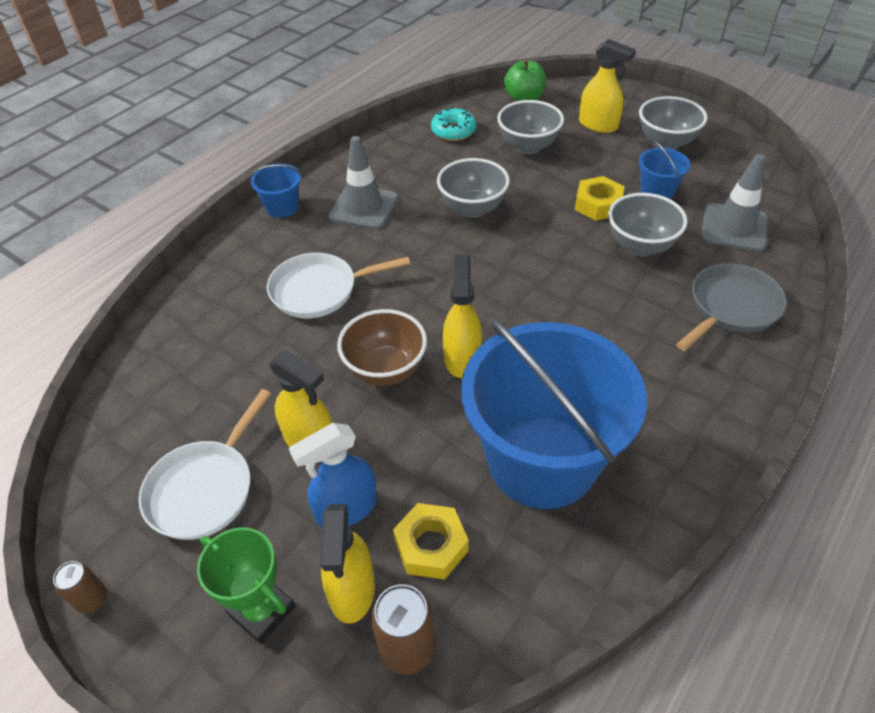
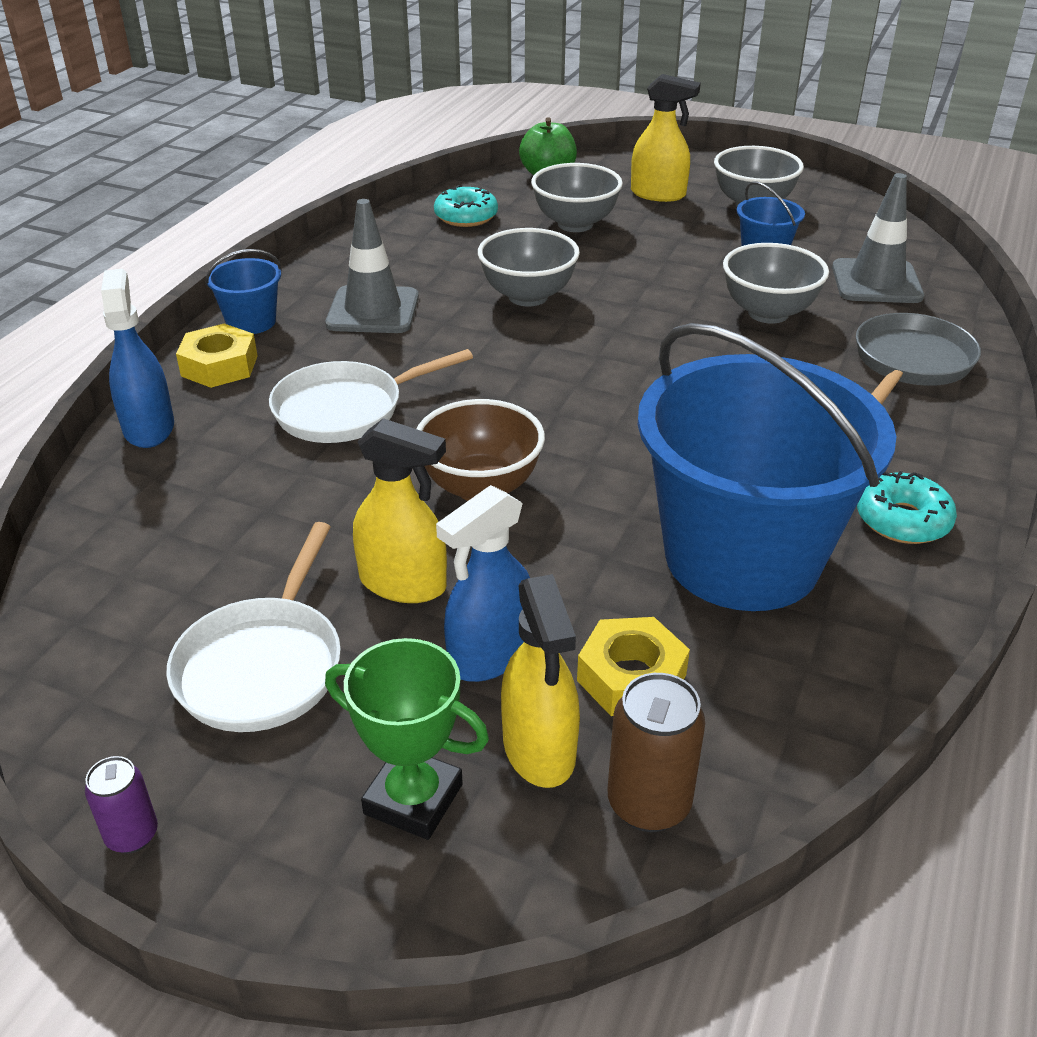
camera: 15 degrees left, 10 degrees down
brown can [53,561,107,614] -> purple can [85,756,158,854]
yellow spray bottle [443,255,482,378] -> none
yellow nut [575,176,625,221] -> yellow nut moved to [176,324,258,388]
none -> blue spray bottle [101,269,174,448]
none -> turquoise donut [857,471,957,544]

